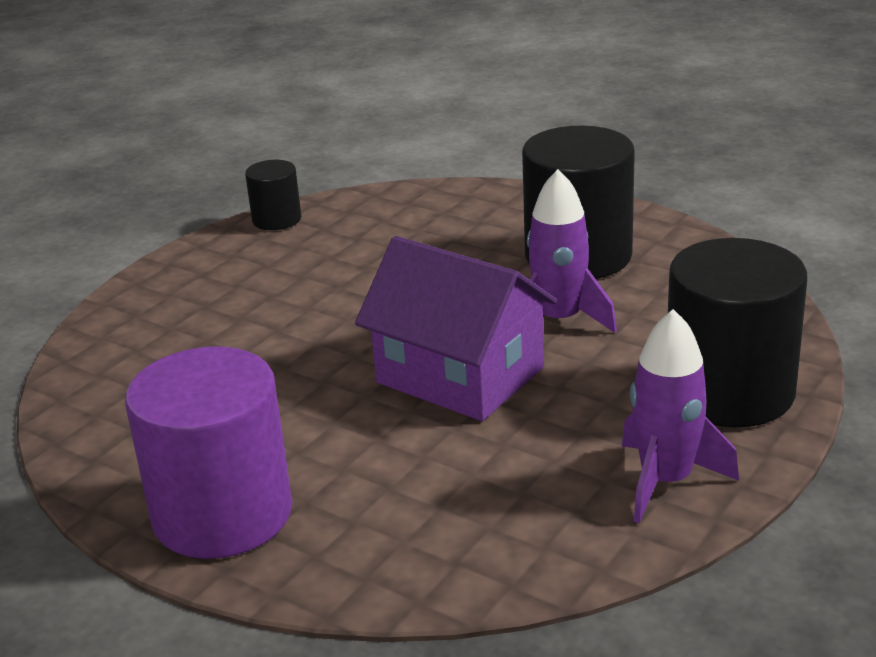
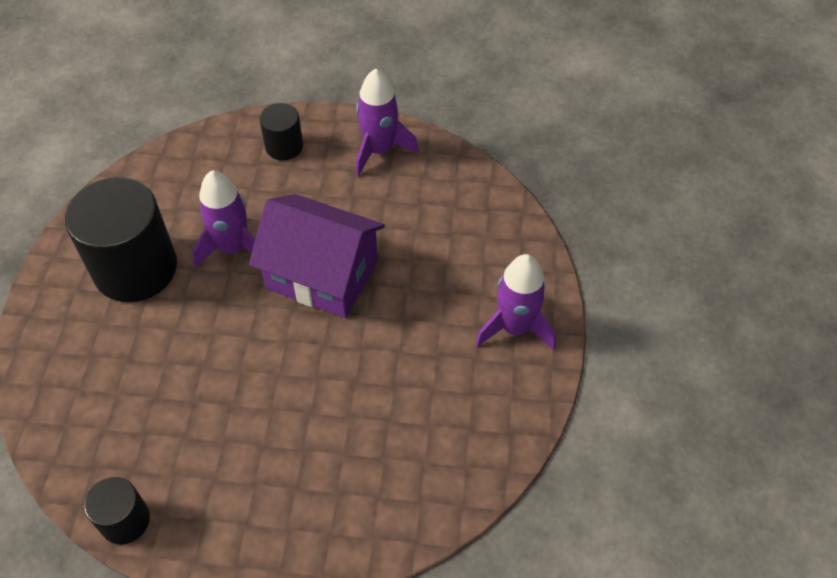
camera: 120 degrees left, 25 degrees up
purple cylinder [125,346,292,559] -> purple rocket [475,254,556,350]
purple house [355,236,557,421] -> purple house turned 75 degrees counterclockwise [249,194,385,318]
black cylinder [668,238,807,427] -> black cylinder [259,103,303,160], size x0.50

